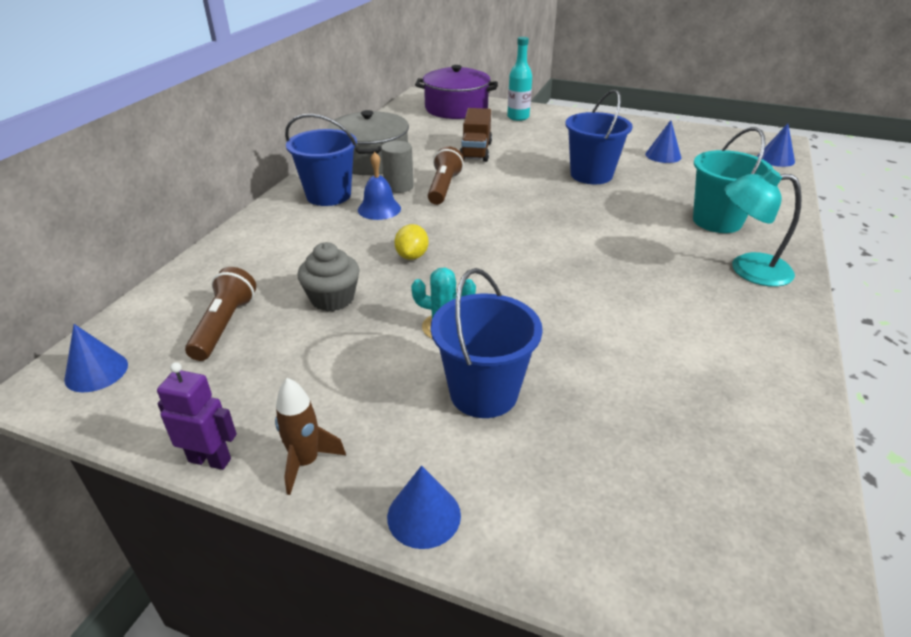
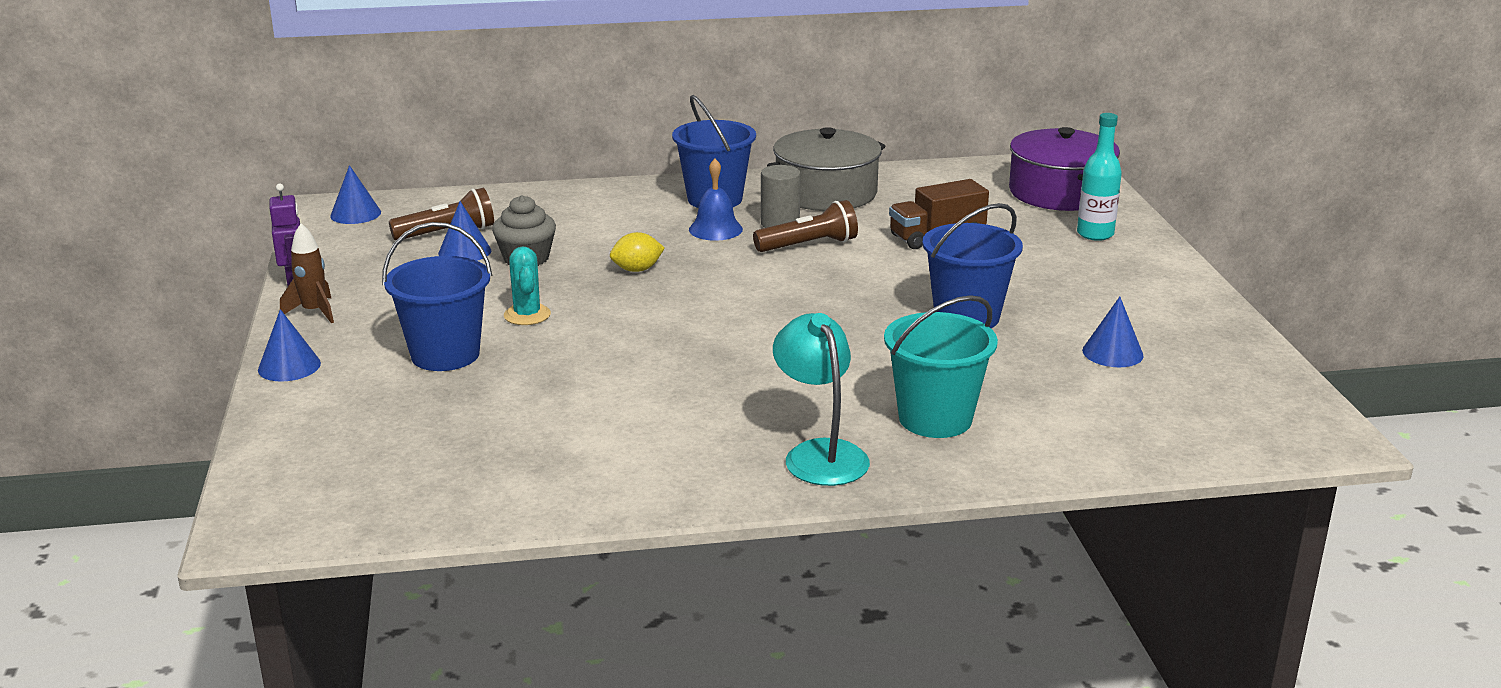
camera: 60 degrees right, 10 degrees down
blue cone [757,123,795,167] -> blue cone moved to [438,201,491,261]

